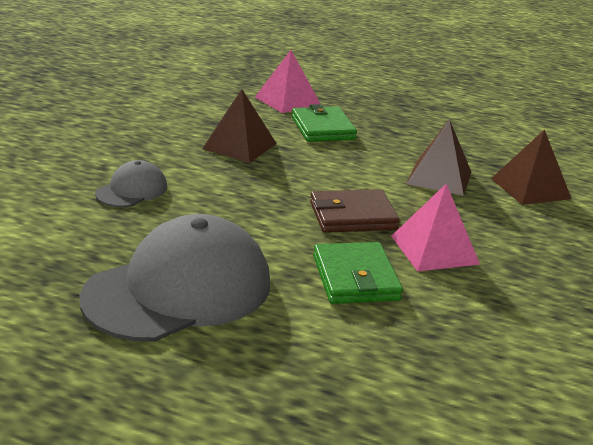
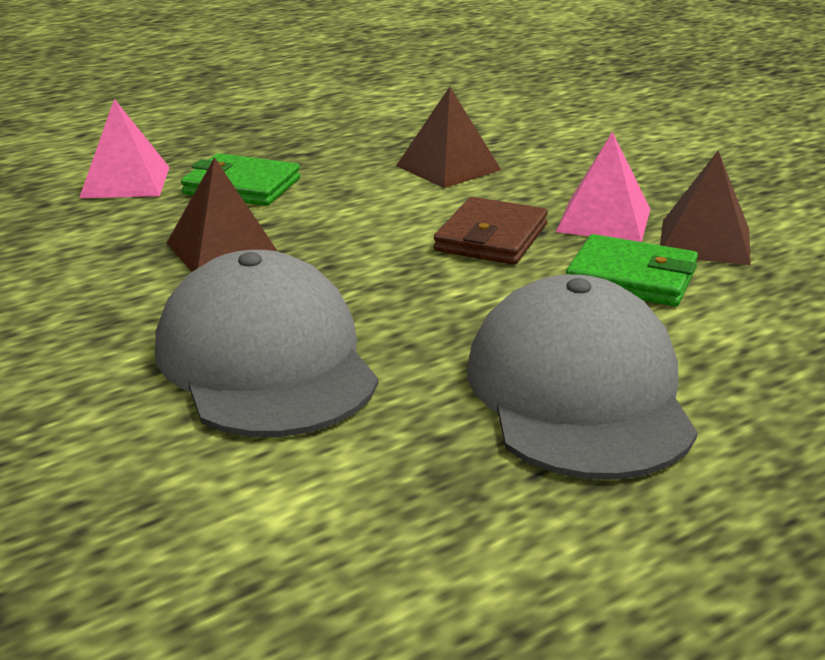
camera: 55 degrees left, 0 degrees up
grey cap [95,160,167,207] -> grey cap [155,250,378,437], size x2.09
brown pyramid [491,129,572,205] -> brown pyramid moved to [660,151,751,265]

